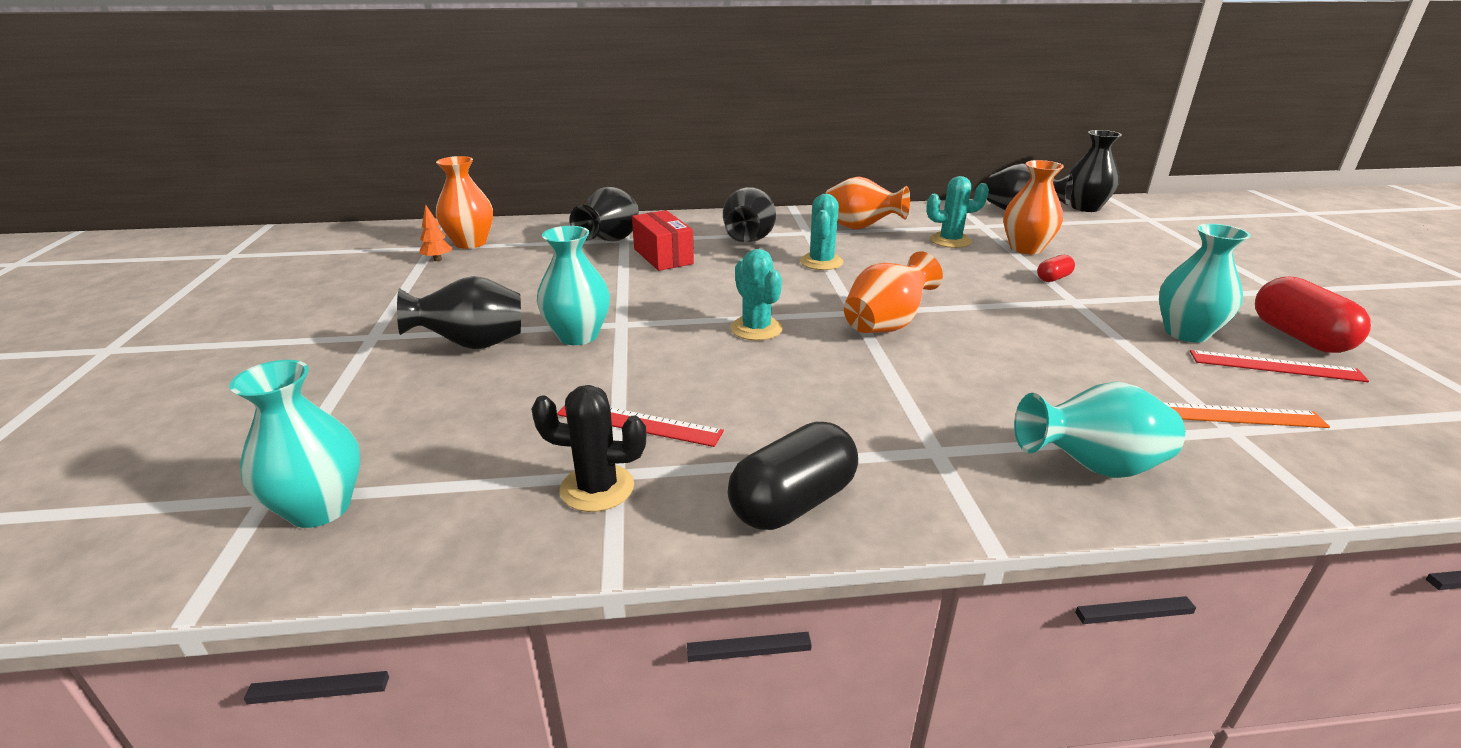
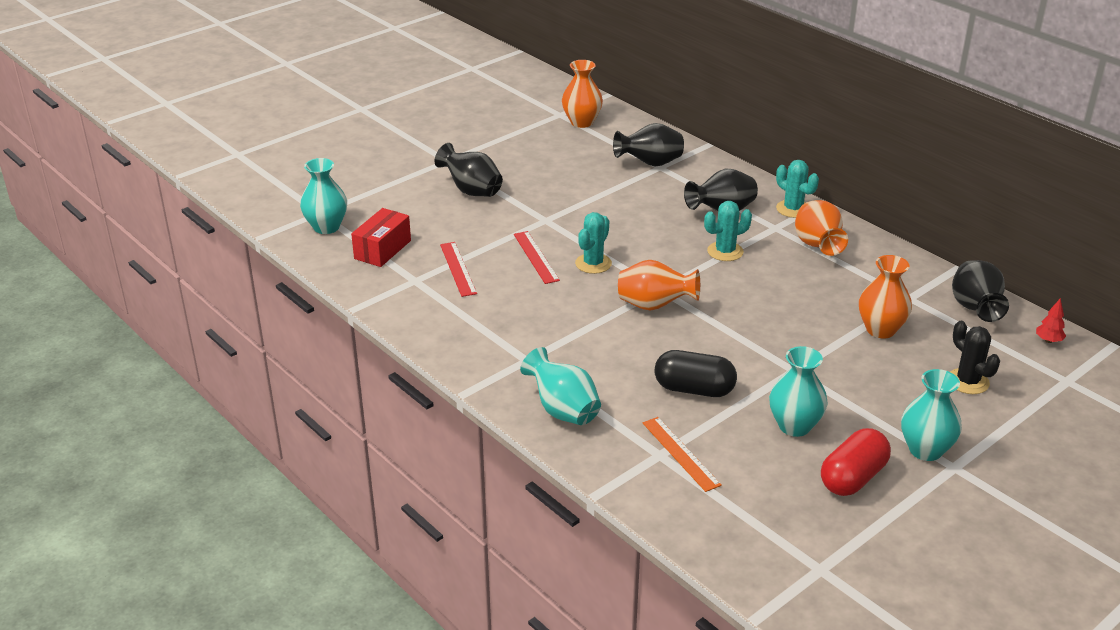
camera: 55 degrees right, 5 degrees up
orange tree [420,204,452,261] -> none
black cactus [531,385,646,512] -> black cactus moved to [950,321,1000,394]
turquoise vase [537,226,610,345] -> turquoise vase moved to [901,369,962,461]
red box [632,210,694,271] -> red box moved to [351,208,411,267]
black capsule [728,422,858,530] -> black capsule moved to [654,350,737,397]
turquoise cactus [926,176,989,248] -> turquoise cactus moved to [776,160,819,218]
red capsule [1037,255,1075,282] -> none
black vase [1068,130,1122,212] -> red tree [1036,298,1066,343]
red ruler [1190,350,1369,382] -> red ruler moved to [514,231,560,284]

